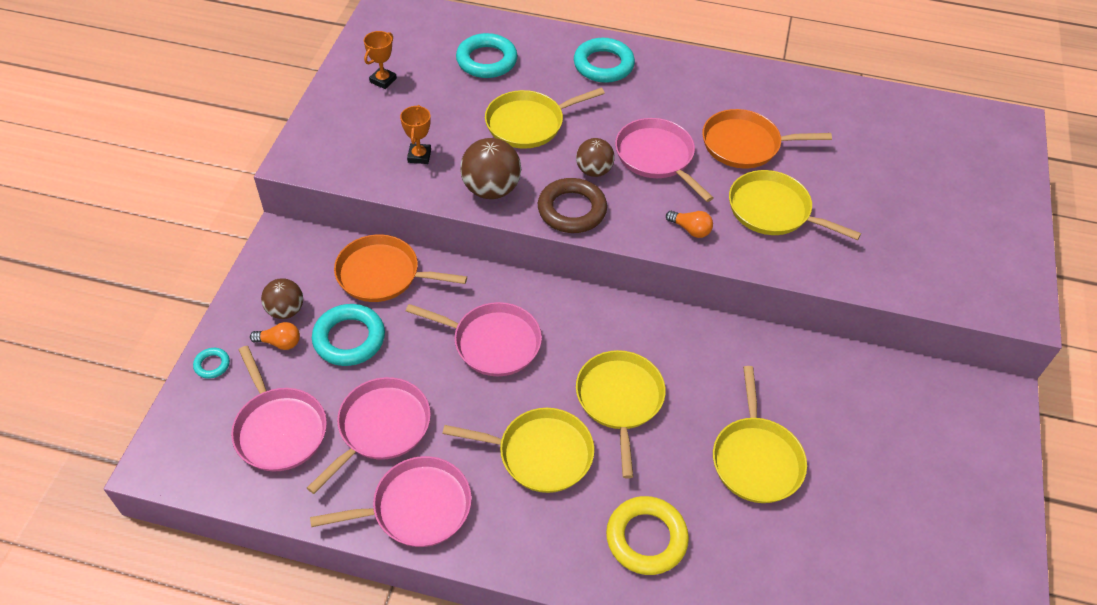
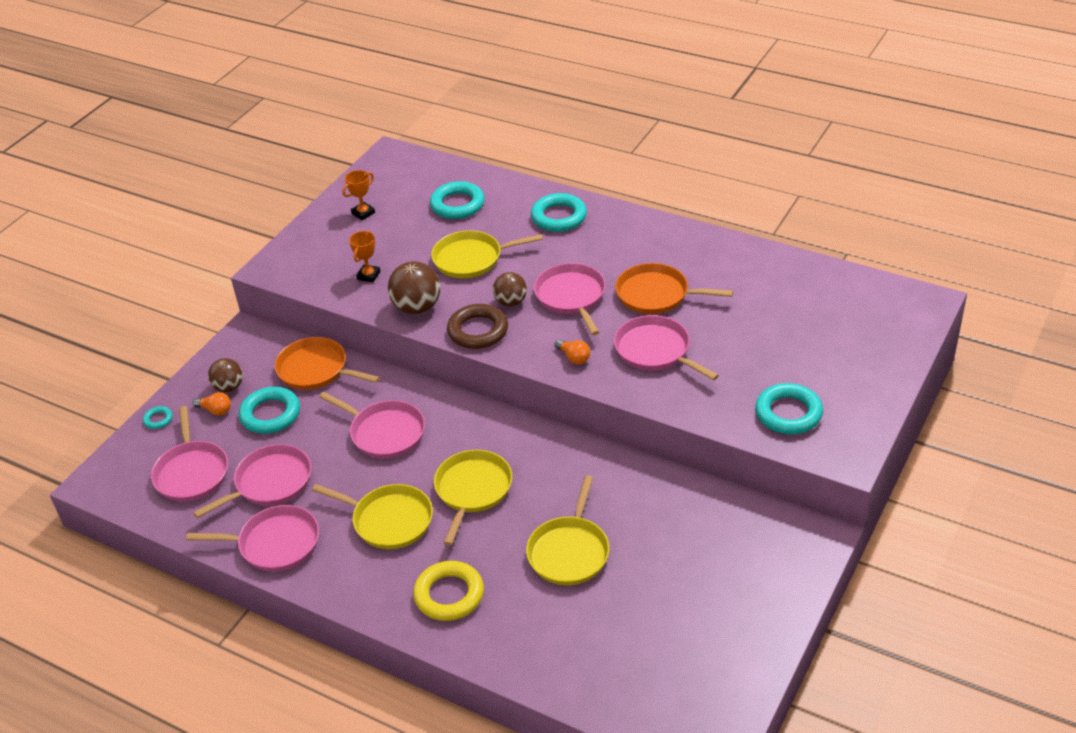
camera: 20 degrees right, 10 degrees down
yellow pan [729,170,861,240] -> pink pan [614,315,719,381]
none -> turquoise ring [755,383,823,434]

